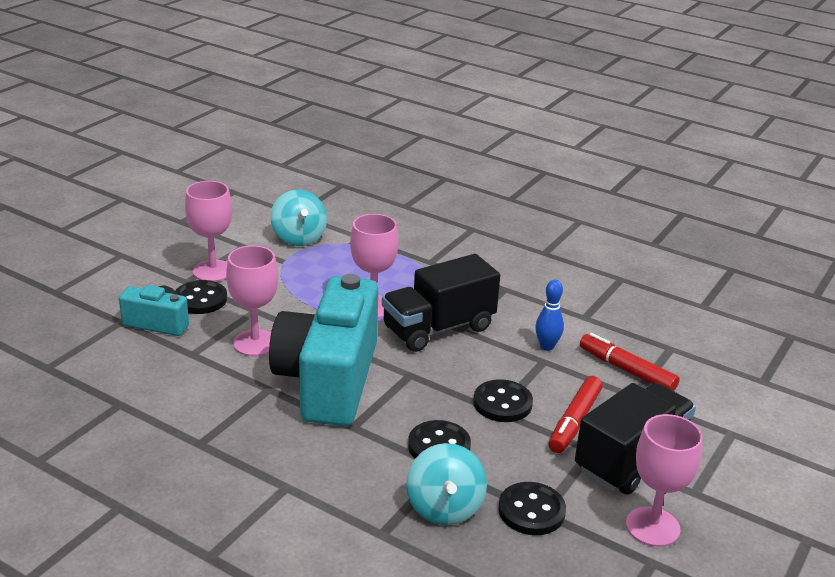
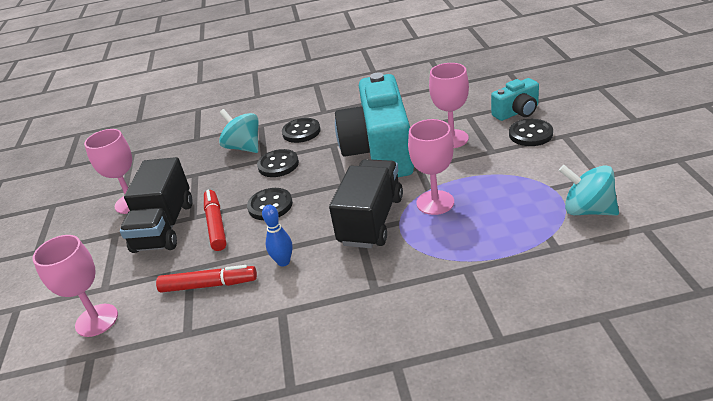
camera: 145 degrees right, 5 degrees up
pink goblet [185,181,232,282] -> pink goblet moved to [32,235,118,337]
turquoise camera [269,274,378,426] -> turquoise camera turned 150 degrees counterclockwise [335,72,414,177]
black button [498,482,566,535] -> black button moved to [282,118,321,143]

